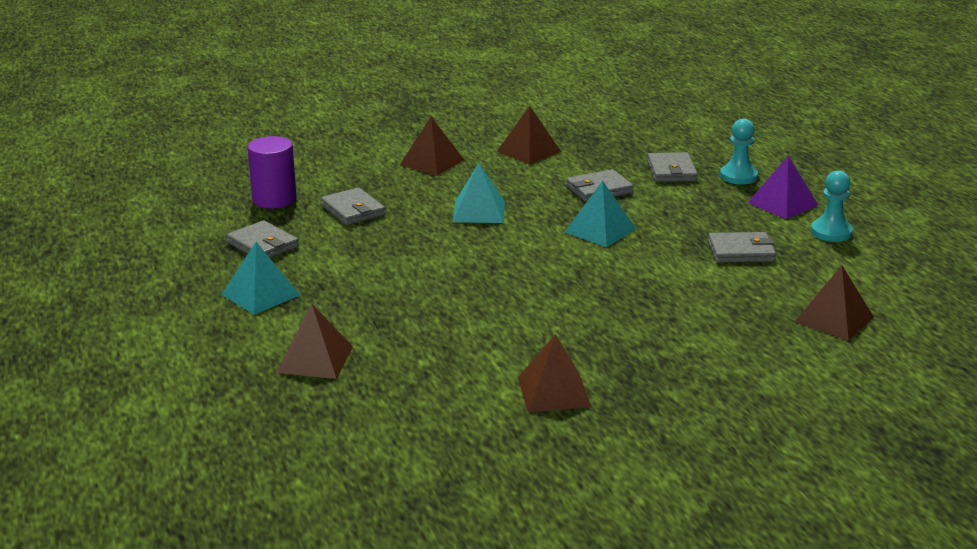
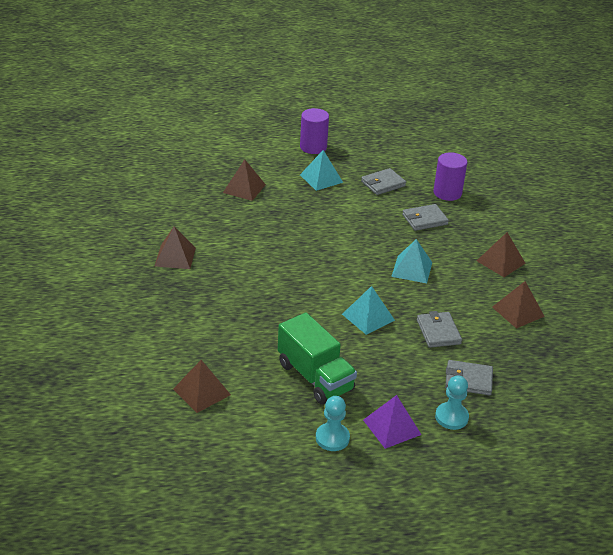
camera: 100 degrees right, 10 degrees up
grey wallet [708,232,776,263] -> green truck [278,313,357,405]
none -> purple cylinder [300,108,329,154]

